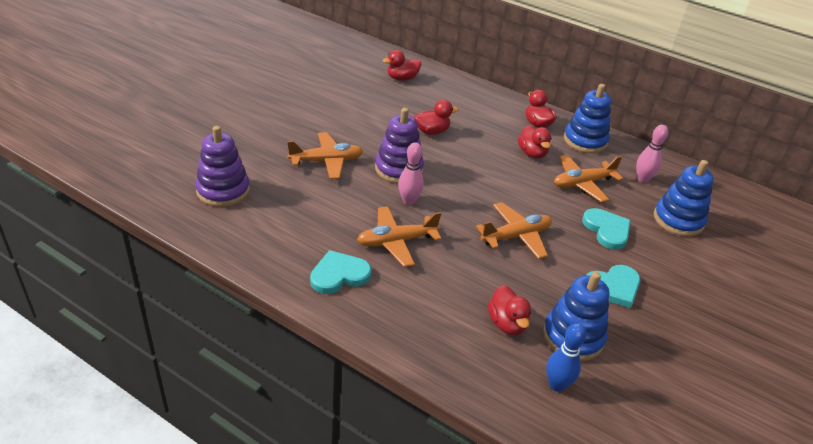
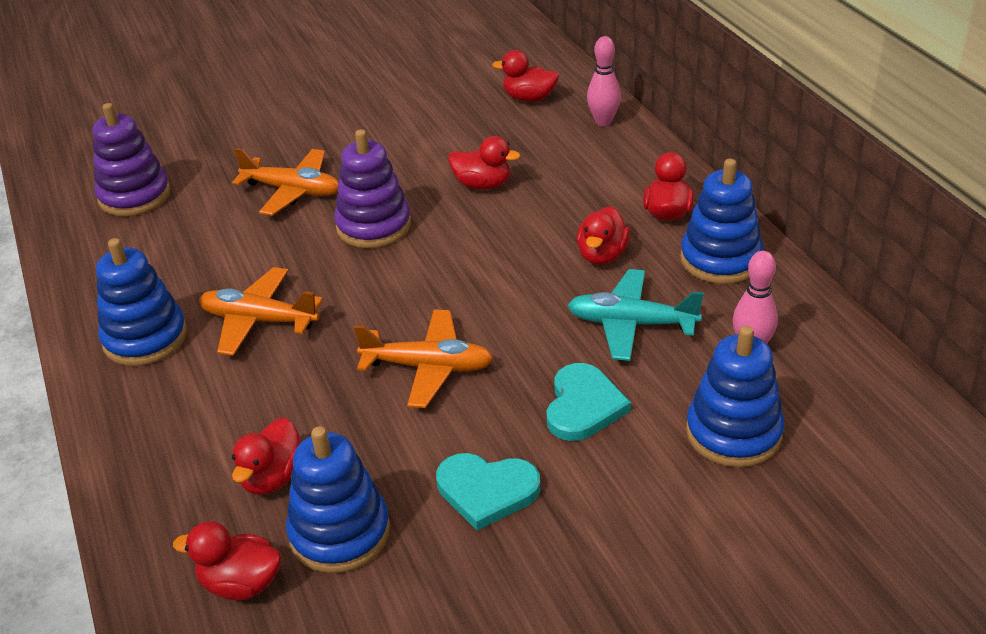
camera: 40 degrees right, 0 degrees up
turquoise heart [310,250,372,294] -> blue stacking toy [96,238,187,366]
pink bowling pin [398,142,424,205] -> pink bowling pin moved to [587,36,621,126]
blue bowling pin [546,323,587,392] -> red duck [173,521,281,600]
orange plane [554,155,623,202] -> turquoise plane [567,269,704,361]

